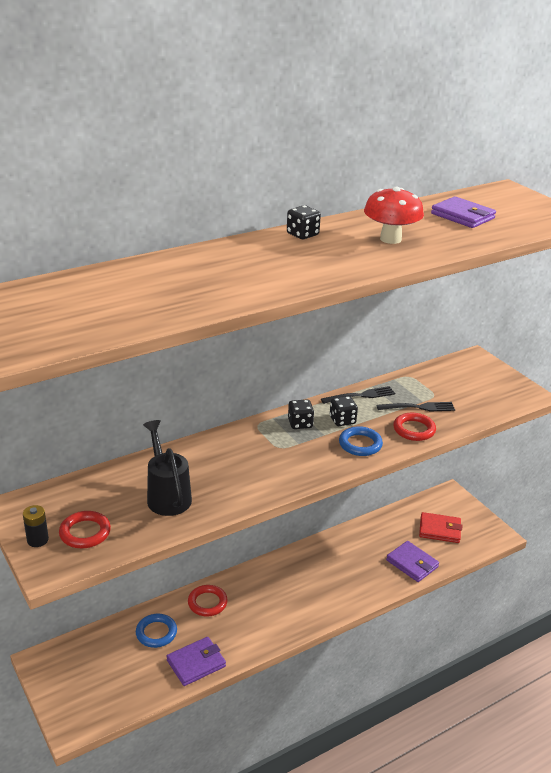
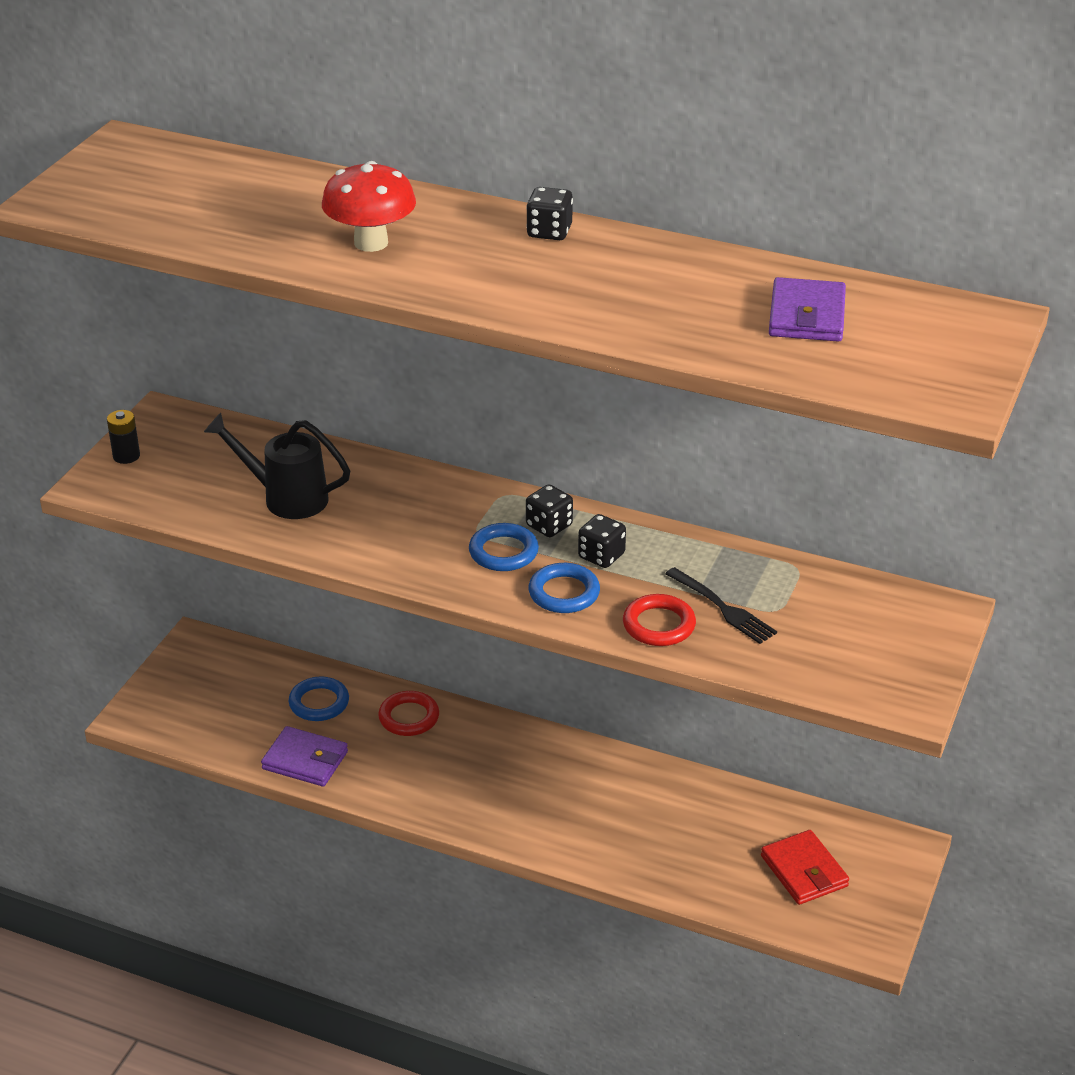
camera: 55 degrees right, 5 degrees up
red ring [59,511,111,548] -> none
black watering can [143,420,192,516] -> black watering can turned 105 degrees counterclockwise [204,413,350,519]
black fork [321,386,395,404] -> none
red mushroom [364,187,424,244] -> red mushroom moved to [322,161,416,252]
purple wallet [386,541,439,582] -> none
none -> blue ring [469,523,539,571]

